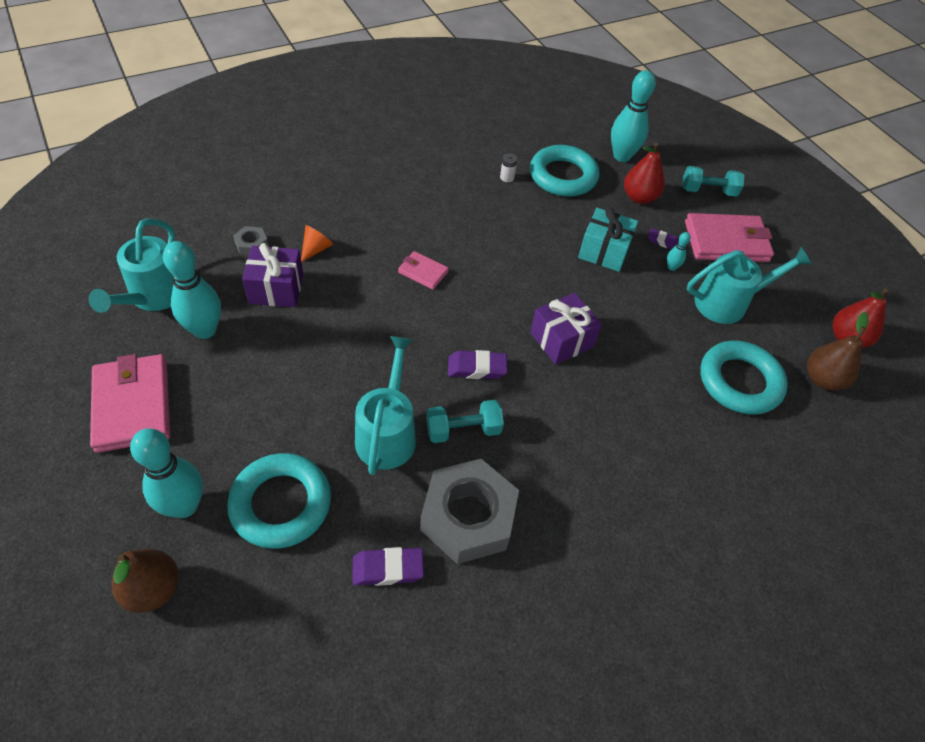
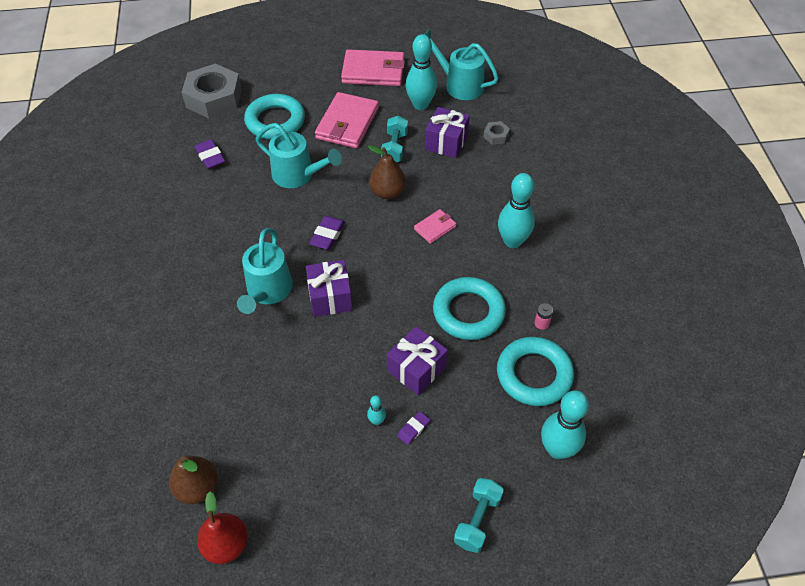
camera: 115 degrees right, 0 degrees up
brown pear [111,549,179,613] -> brown pear moved to [368,145,406,199]
turquoise bowling pin [130,428,203,518] -> turquoise bowling pin moved to [498,173,535,248]
orange cone [301,225,333,262] -> none
purple eraser [352,547,424,586] -> purple eraser turned 45 degrees counterclockwise [194,139,225,169]
grey nut [420,459,519,564] -> grey nut moved to [182,63,242,119]
turquoise dumbbell [426,400,504,443] -> turquoise dumbbell moved to [381,115,408,162]
white battery [500,153,517,182] -> pink battery [534,303,553,330]
turquoise gift [578,207,638,272] -> purple gift [387,326,448,395]
red pear [624,143,665,204] -> none
pink wallet [685,213,774,262] -> pink wallet moved to [315,92,379,148]
turquoise watering can [687,247,812,324] -> turquoise watering can moved to [237,228,293,314]
turquoise ring [700,340,788,415] -> turquoise ring moved to [433,277,506,340]

